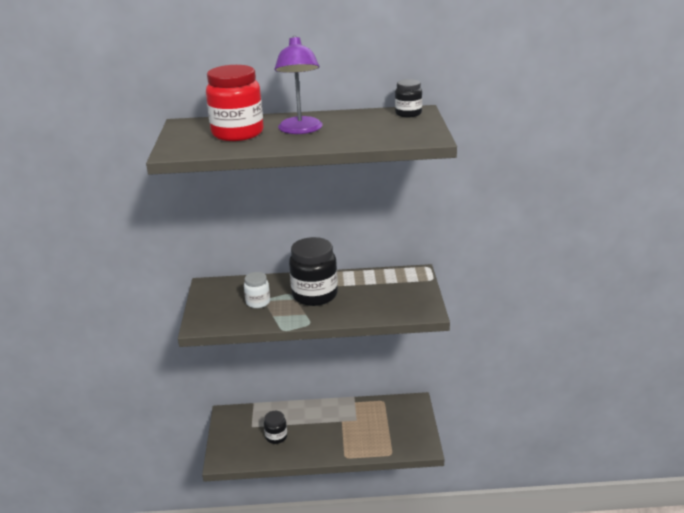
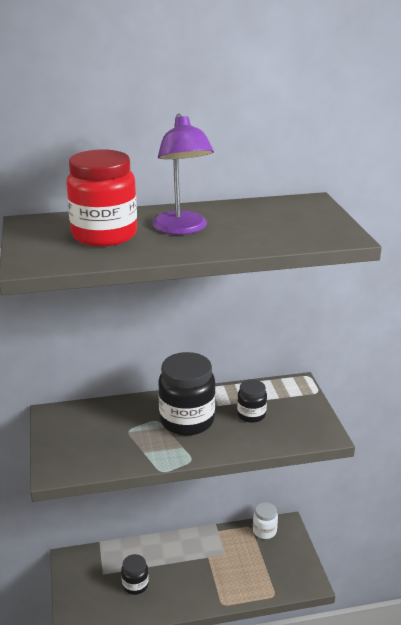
camera: 10 degrees left, 0 degrees up
white jar [244,272,270,308] -> white jar moved to [253,502,278,539]
black jar [395,79,422,117] -> black jar moved to [237,380,267,423]

